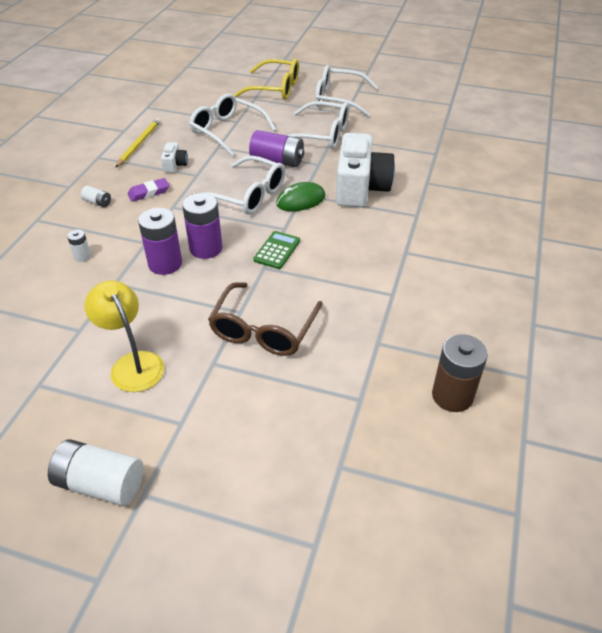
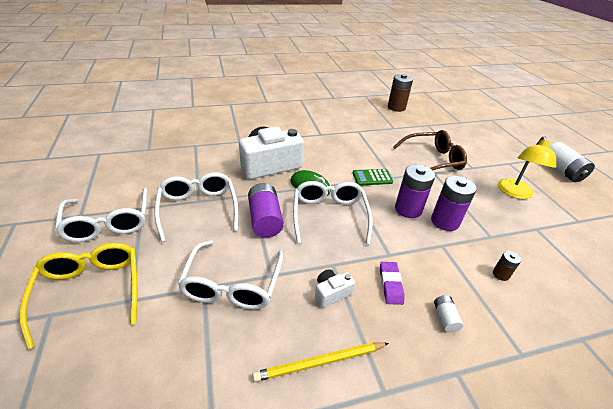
camera: 125 degrees left, 5 degrees down
white battery [67,230,91,262] -> brown battery [493,251,521,281]
purple eraser [128,178,169,202] -> purple eraser turned 60 degrees clockwise [380,262,405,305]

